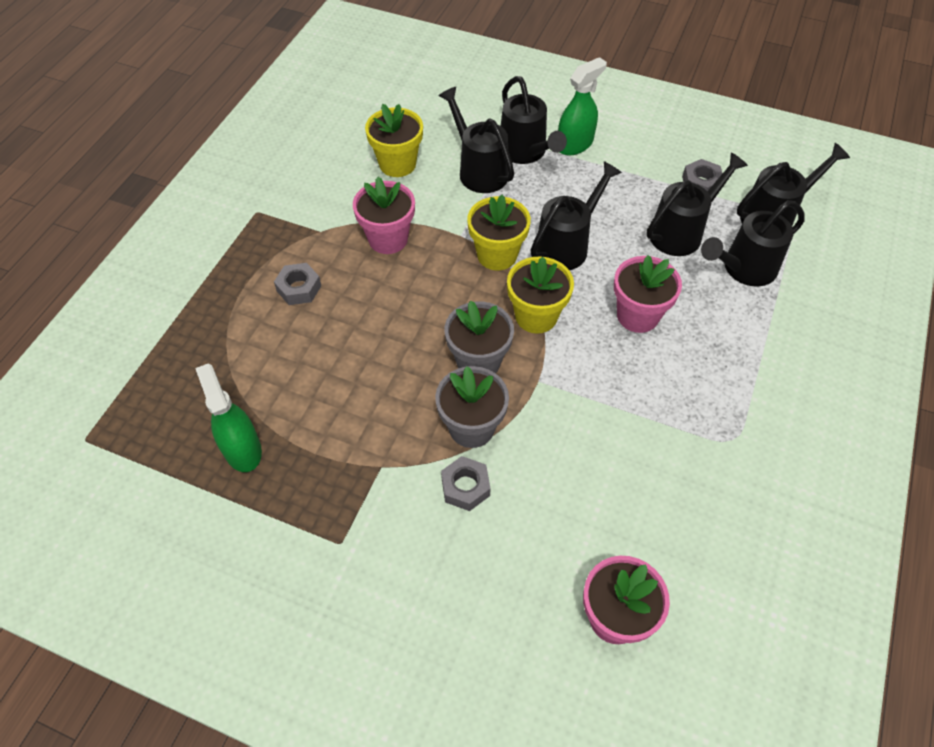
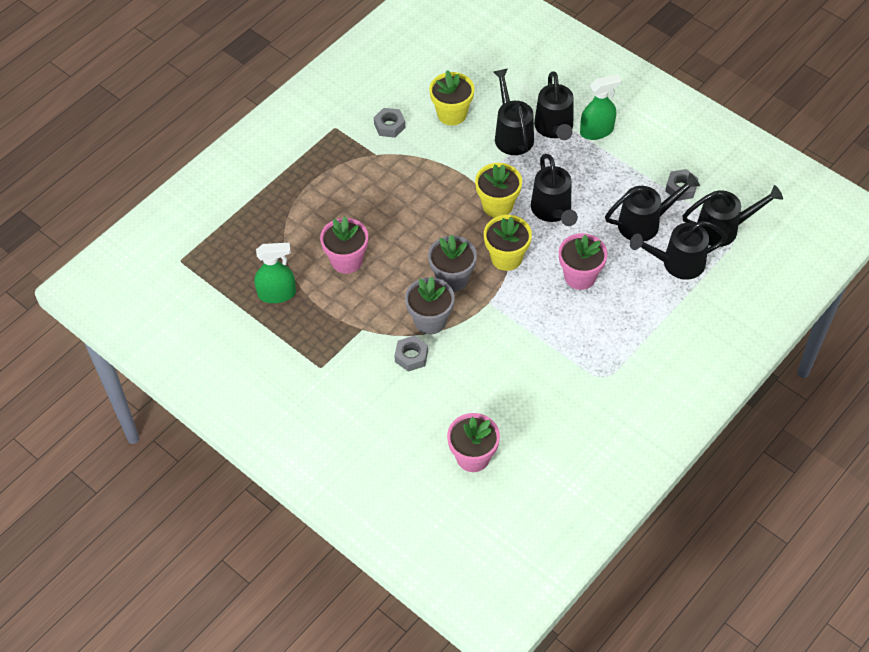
camera: 20 degrees right, 0 degrees up
green spray bottle [195,363,262,472] -> green spray bottle turned 90 degrees clockwise [254,243,296,303]
grey nut [274,263,321,305] -> grey nut moved to [374,108,405,138]
pink flower pot [353,177,415,254] -> pink flower pot moved to [320,217,368,274]
black watering can [531,161,622,270] -> black watering can turned 105 degrees clockwise [531,154,578,226]

